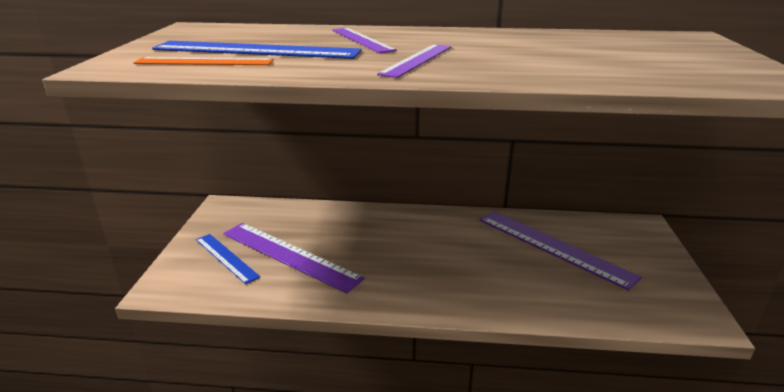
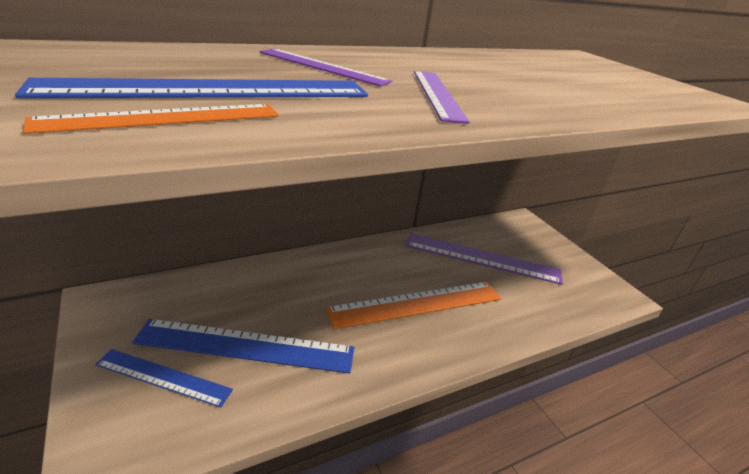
camera: 35 degrees left, 5 degrees up
purple ruler [223,223,365,293] -> blue ruler [132,319,354,374]
none -> orange ruler [326,282,501,329]

